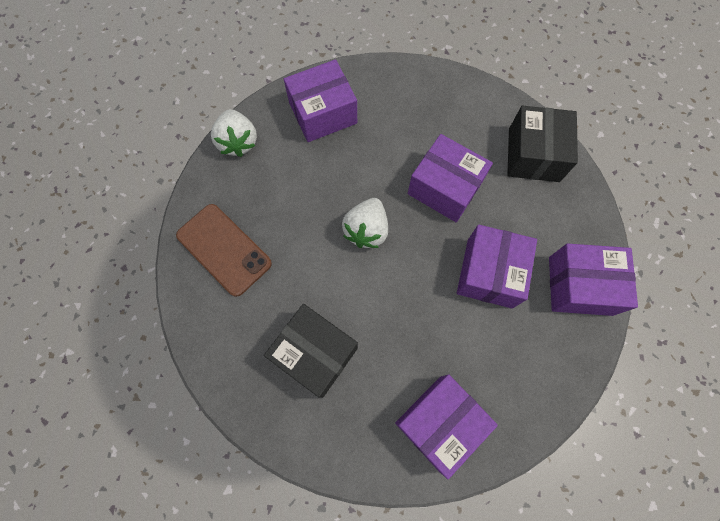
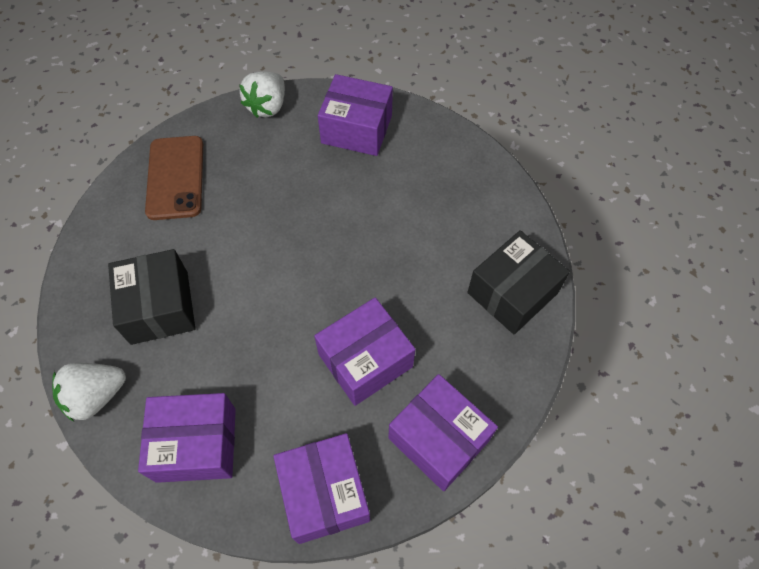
camera: 40 degrees right, 10 degrees down
white strawberry [342,198,388,248] -> white strawberry moved to [52,363,126,422]
purple box [408,134,493,222] -> purple box moved to [273,433,370,544]

